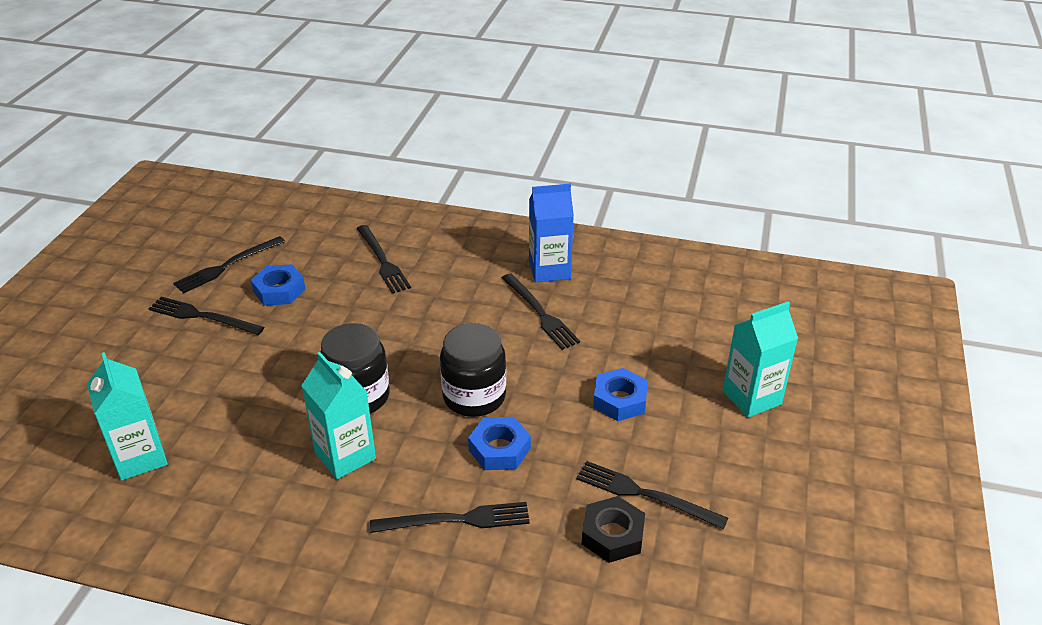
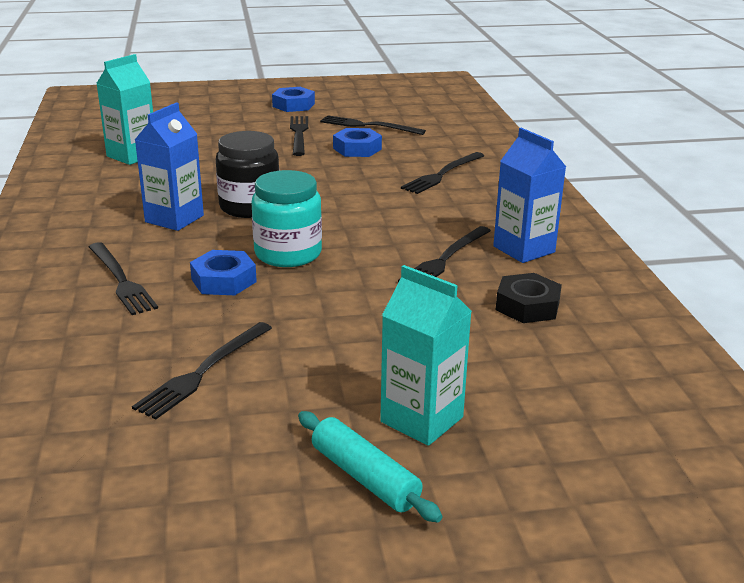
camera: 65 degrees right, 10 degrees down
turquoise carton [301,352,376,479] -> blue carton [135,102,204,231]
black jar [440,323,506,417] -> turquoise jar [252,170,322,267]
black fork [576,461,728,529] -> black fork turned 150 degrees counterclockwise [132,322,272,420]
black nut [582,496,645,563] -> black nut moved to [496,273,562,323]
blue nut [593,368,648,421] -> blue nut moved to [272,87,315,112]
none -> turquoise rolling pin [298,411,442,522]

